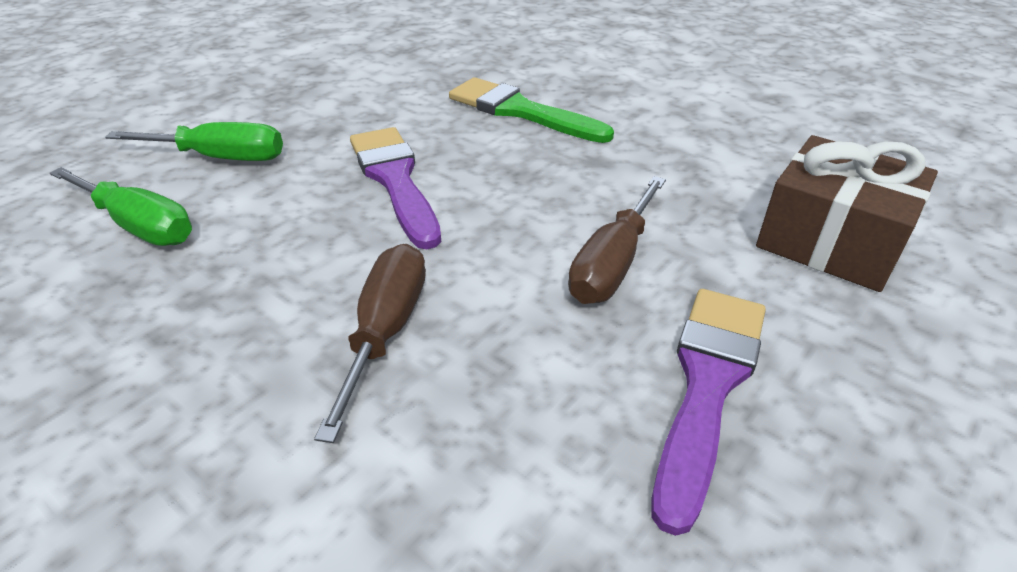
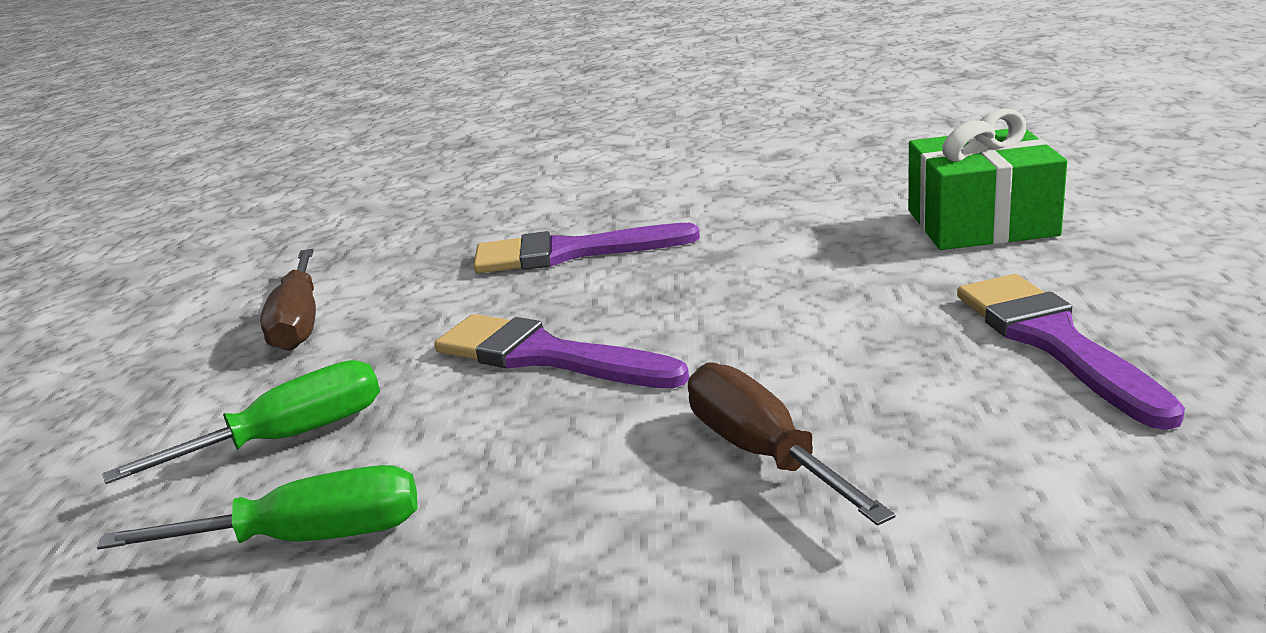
camera: 35 degrees left, 15 degrees down
green brush [449,77,614,143] -> purple brush [473,223,700,273]
brown screwdriver [568,176,666,304] -> brown screwdriver moved to [260,249,316,351]
brown gift [756,135,938,292] -> green gift [908,108,1067,250]

